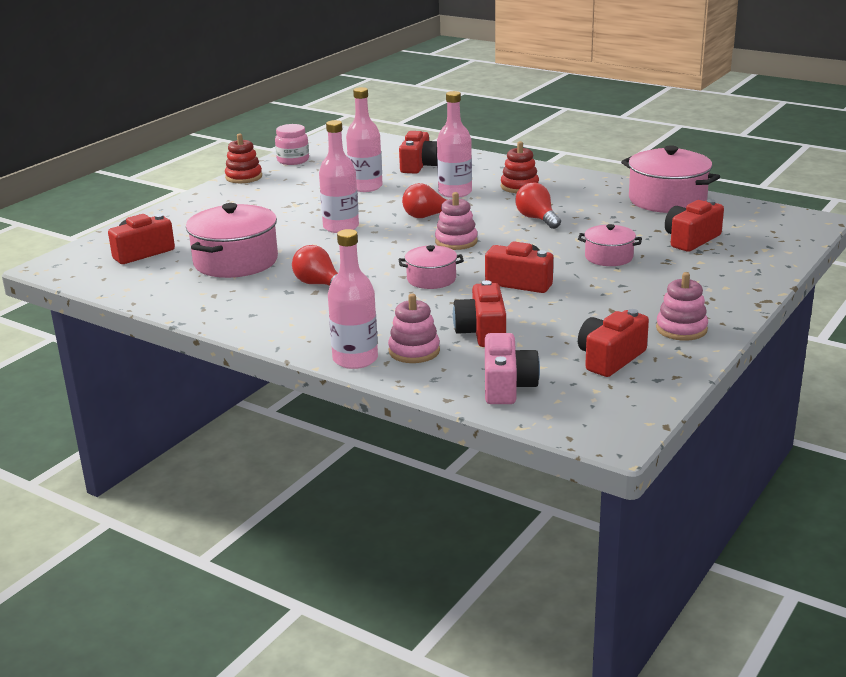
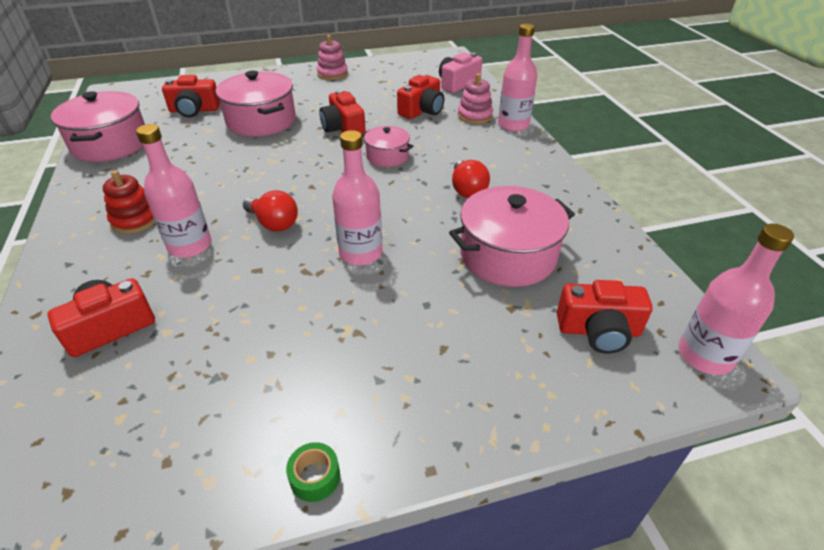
camera: 140 degrees left, 15 degrees up
red stacking toy [225,133,262,183] -> green tape [286,442,340,502]
pink jar [275,124,309,165] -> none
pink bottle [346,87,383,192] -> pink bottle moved to [679,224,794,375]
pink stacking toy [435,192,478,250] -> none
red light bulb [515,183,561,229] -> none
pink pot [578,224,642,266] -> pink pot [216,71,296,137], size x1.78
red camera [578,309,649,377] -> none

